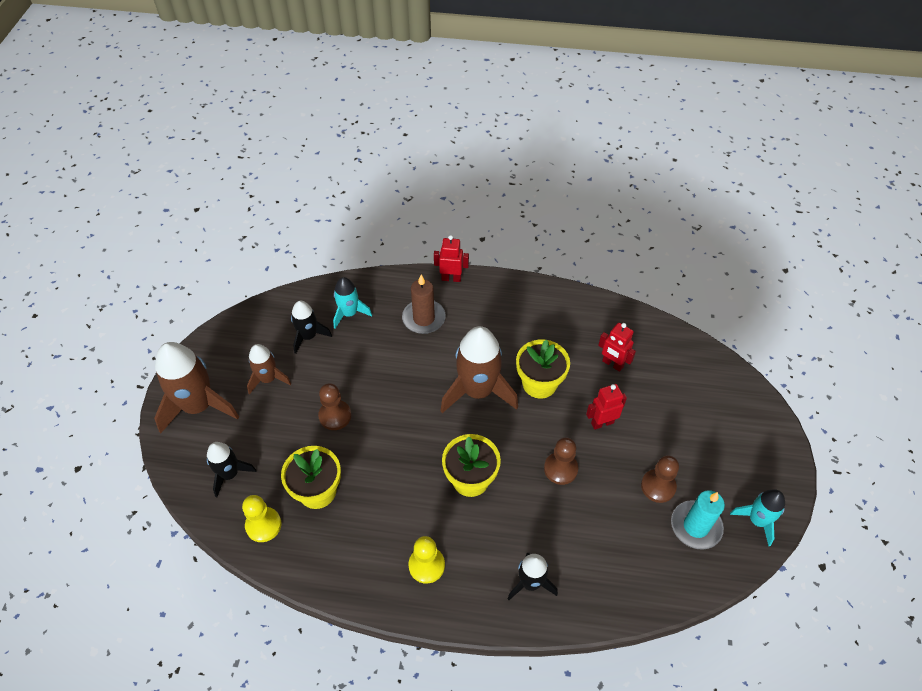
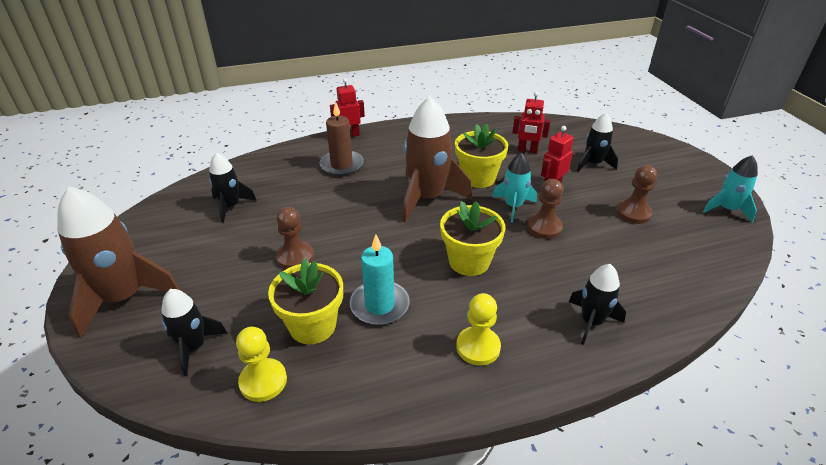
camera: 25 degrees left, 15 degrees down
brown rocket [247,344,291,395] -> none
turquoise rocket [333,277,372,329] -> turquoise rocket moved to [492,152,537,223]
turquoise candle [671,490,725,550] -> turquoise candle moved to [350,234,410,325]
none -> black rocket [577,113,618,172]

